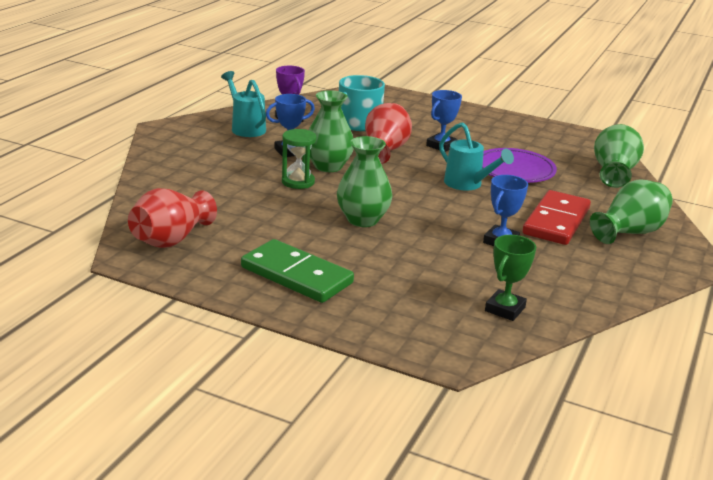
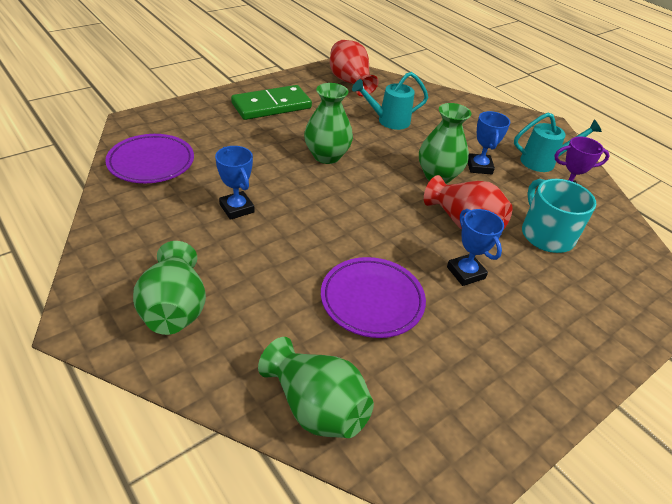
camera: 115 degrees right, 15 degrees up
green hourglass [282,129,316,189] -> none
turquoise watering can [439,122,514,190] -> turquoise watering can moved to [352,72,428,130]
green trophy [485,235,536,321] -> purple plate [105,134,194,183]
red domino [522,190,591,245] -> none

